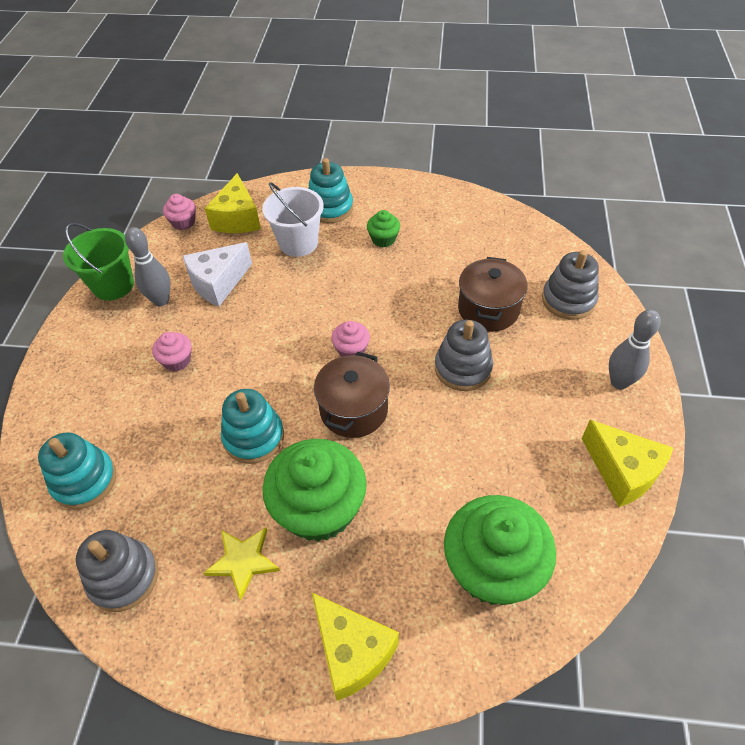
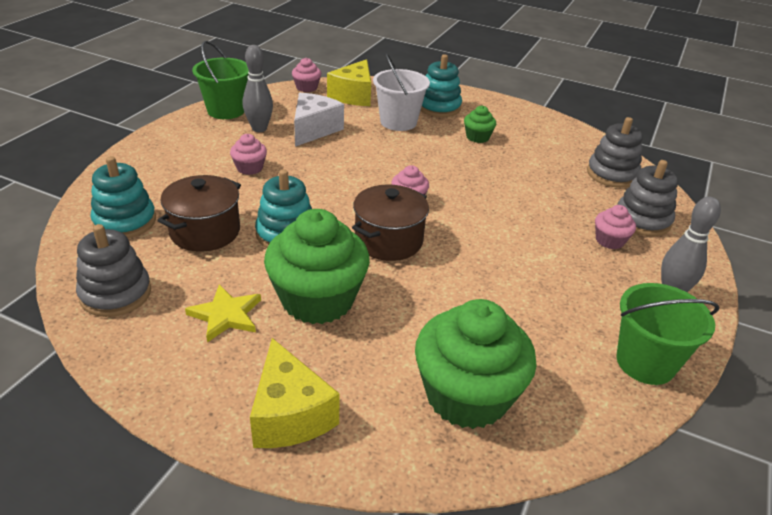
camera: 15 degrees right, 15 degrees down
white cheese [183,242,252,306] -> white cheese turned 135 degrees clockwise [294,93,344,147]
grey stacking toy [435,319,493,391] -> grey stacking toy moved to [587,117,643,188]
brown pot [458,257,528,332] -> brown pot moved to [157,175,241,252]
yellow cheese [581,420,673,507] -> green bucket [617,283,719,385]
none -> pink cupcake [595,205,636,249]

